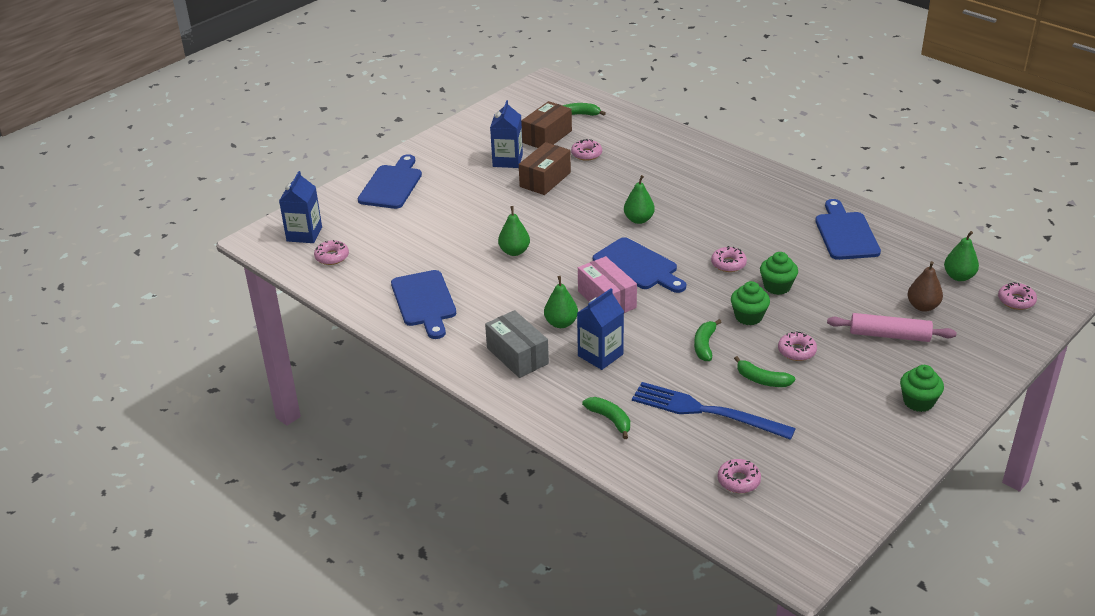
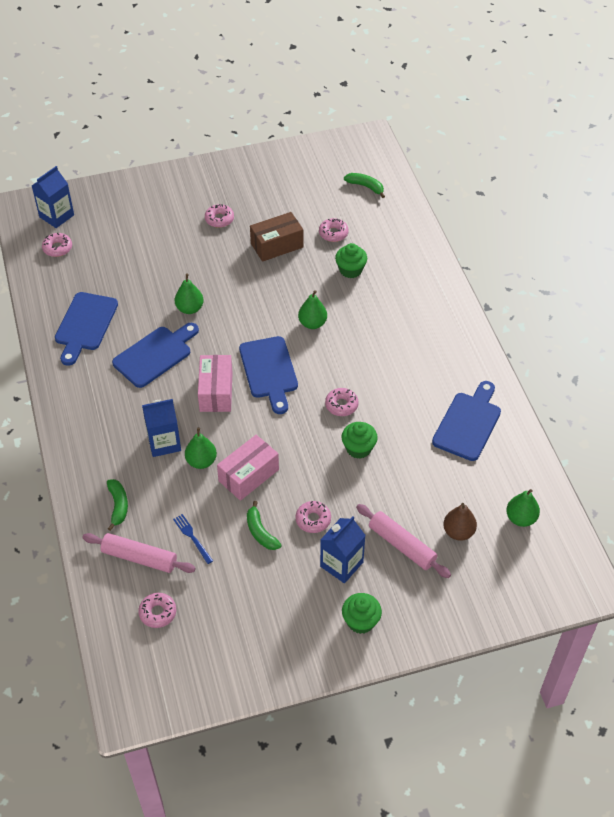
camera: 30 degrees right, 15 degrees up
blue cutting board [358,154,422,209] -> blue cutting board moved to [112,323,199,388]
grey box [485,310,549,378] -> none
blue carton [490,100,523,168] -> blue carton moved to [320,516,366,583]
brown box [521,101,572,148] -> none
green pear [544,276,578,328] -> green pear moved to [185,428,217,469]
blue fork [632,382,796,440] -> blue fork [173,514,213,564], size x0.44
green banana [694,319,722,361] -> pink box [217,435,279,501]
green cupcake [731,281,770,325] -> green cupcake moved to [335,243,367,278]
pink donut [998,282,1037,310] -> pink donut moved to [205,204,234,228]
none -> pink rolling pin [83,533,196,573]

